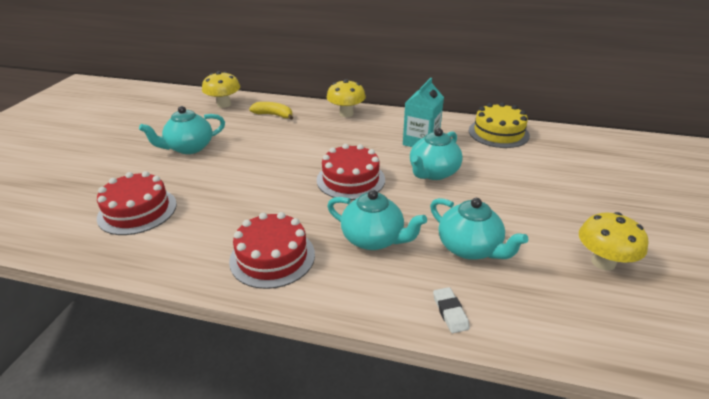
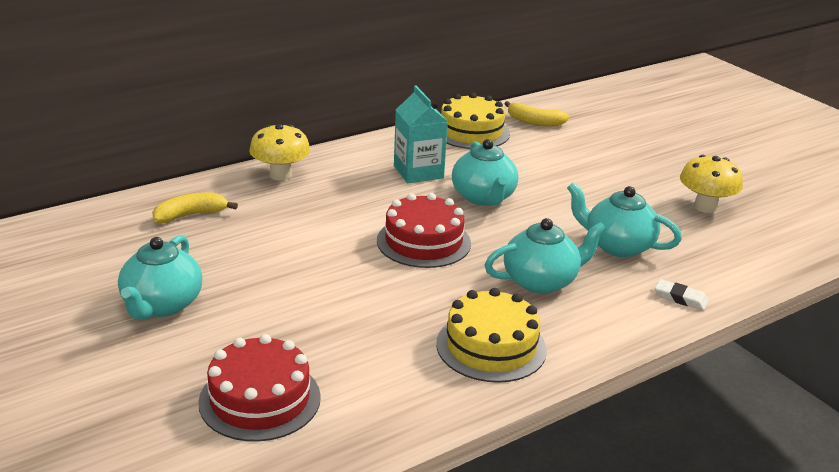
camera: 50 degrees left, 5 degrees down
yellow mushroom [202,71,240,108] -> none
red cake [229,212,315,289] -> yellow cake [436,288,547,383]
turquoise teapot [430,198,528,260] -> turquoise teapot turned 150 degrees counterclockwise [567,182,682,257]
none -> yellow banana [505,101,569,126]

